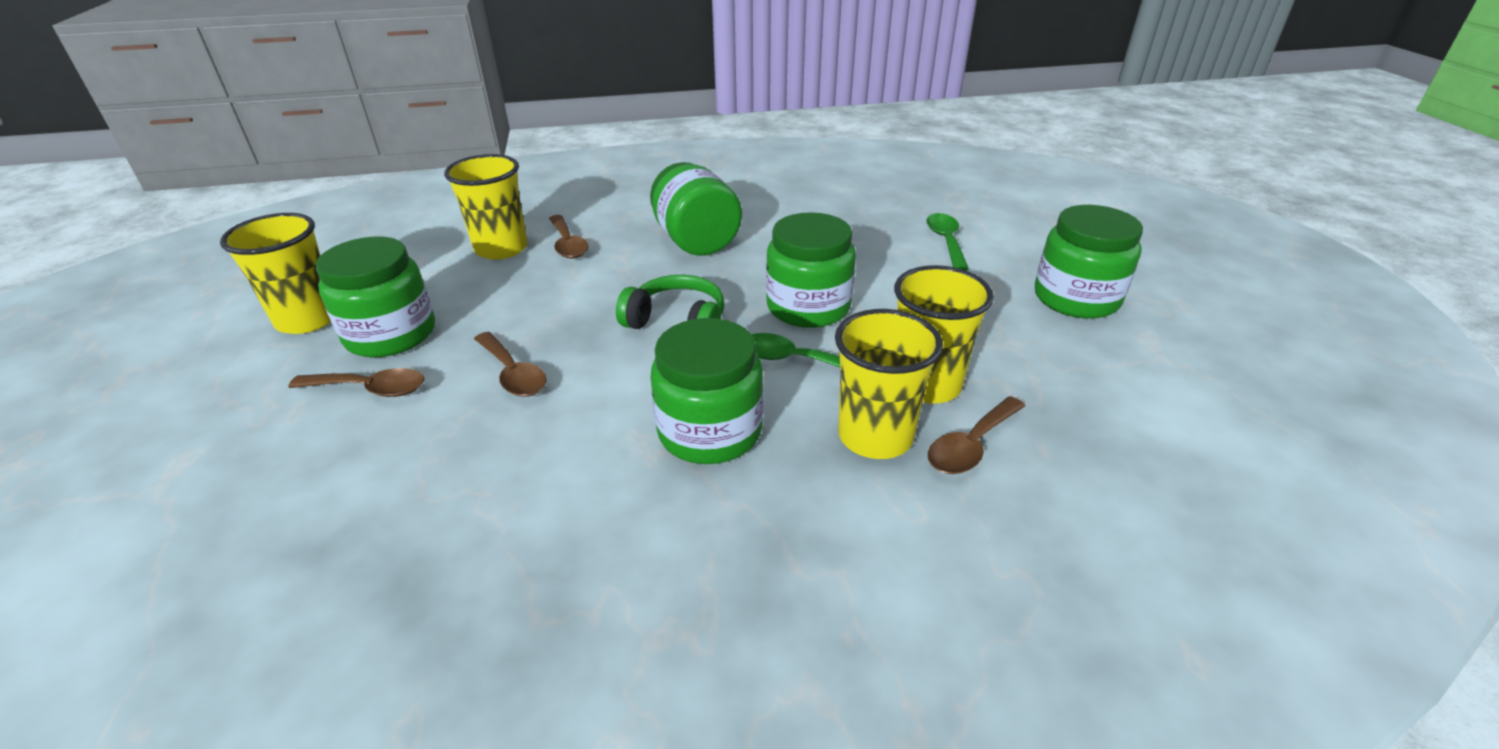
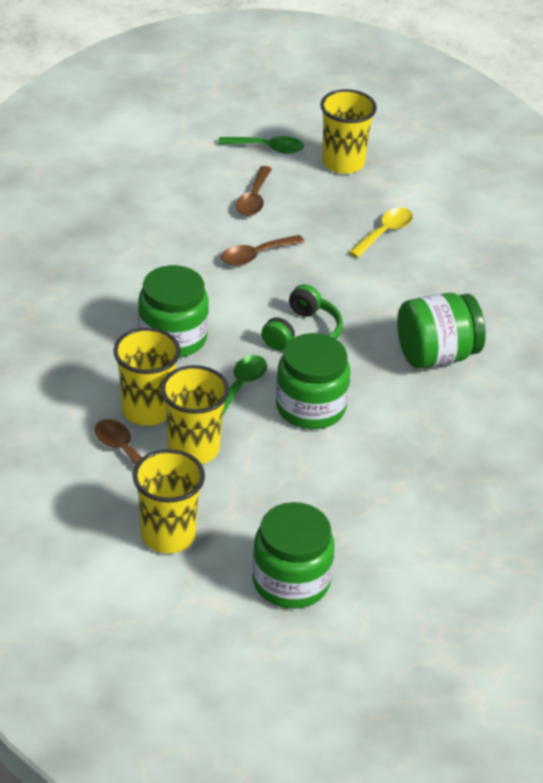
camera: 95 degrees right, 5 degrees up
green jar [316,236,435,357] -> none
yellow cup [444,154,528,260] -> yellow cup moved to [133,449,205,553]
brown spoon [549,215,589,259] -> none
green spoon [926,213,969,270] -> green spoon moved to [218,136,304,154]
none -> yellow spoon [349,208,413,258]

